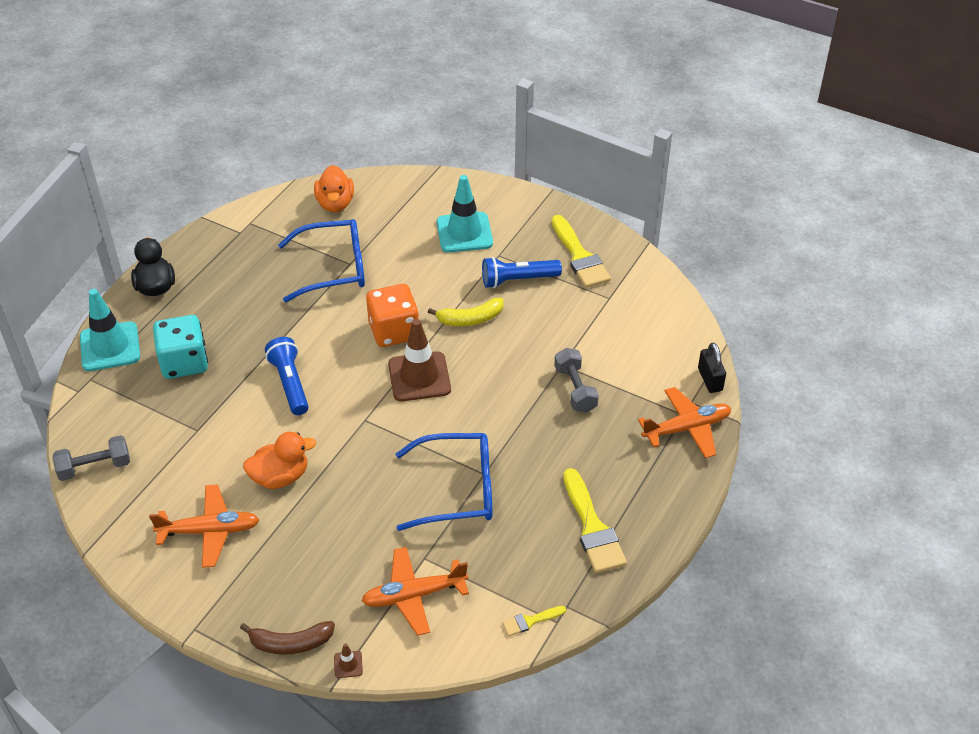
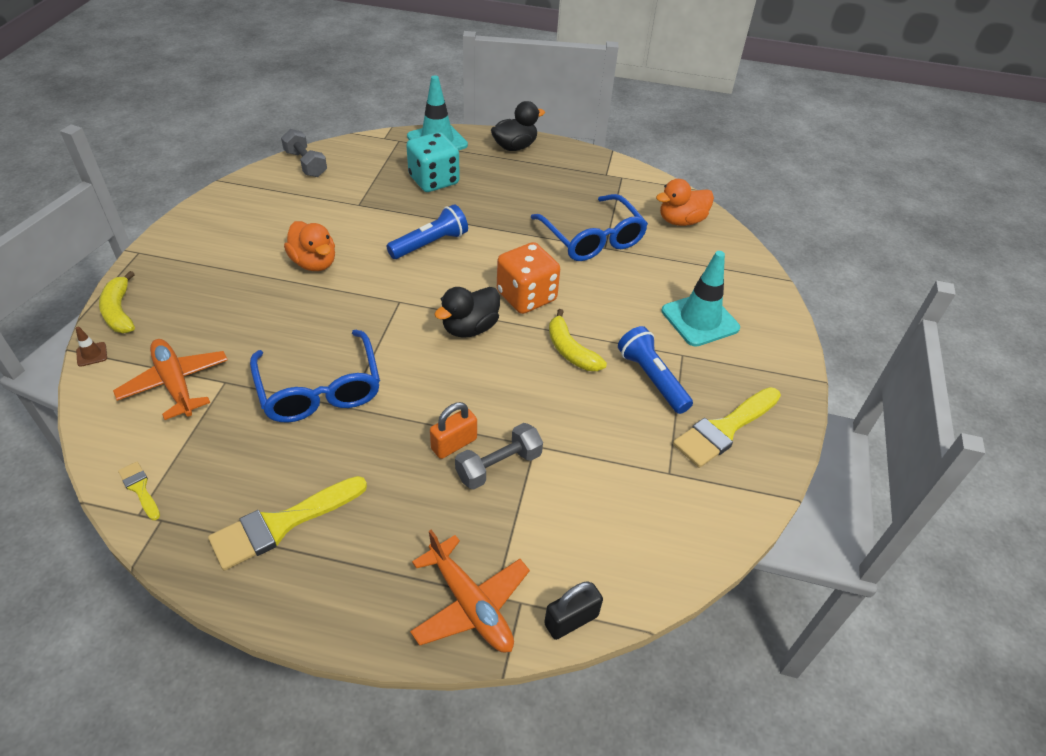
camera: 70 degrees right, 0 degrees up
orange plane [149,484,259,568] -> none
brown banana [240,621,335,655] -> yellow banana [99,271,135,333]
brown traffic cone [388,319,451,401] -> black duck [434,287,500,338]
none -> orange padlock [430,402,477,459]

